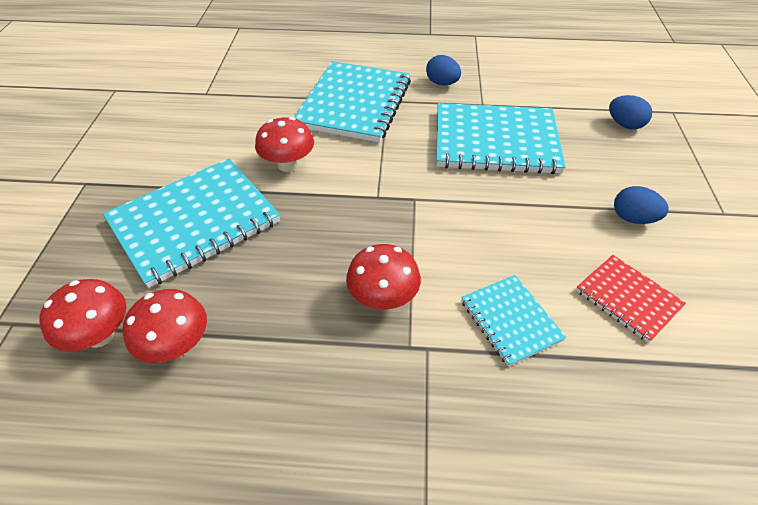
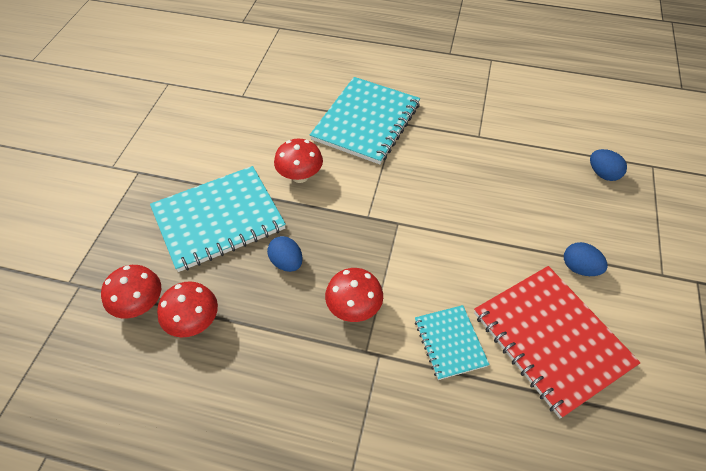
camera: 10 degrees right, 5 degrees up
blue egg [426,55,461,85] -> blue egg moved to [267,236,303,272]
turquoise notebook [436,103,566,174] -> none
red notebook [576,255,686,343] -> red notebook [474,266,641,418], size x1.90

